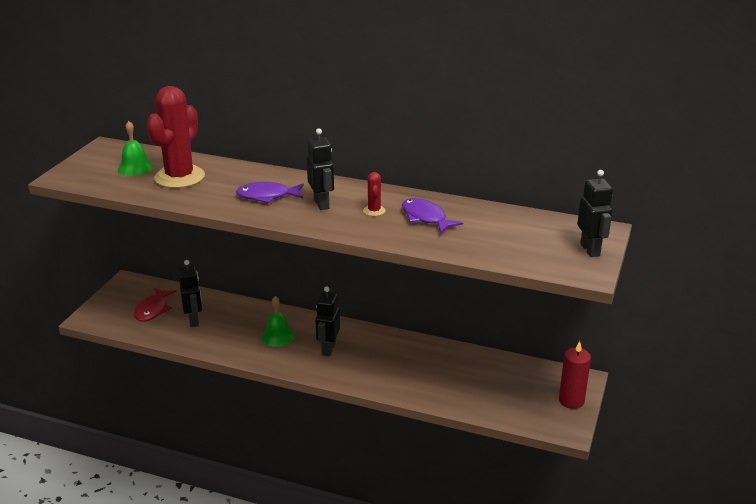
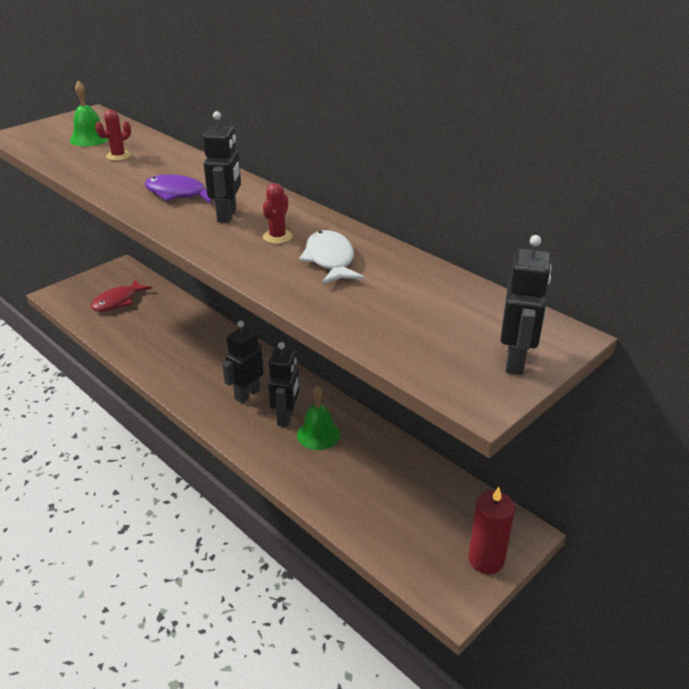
camera: 25 degrees right, 5 degrees up
red cactus [146,86,205,188] -> red cactus [95,110,131,161], size x0.42
black robot [179,260,202,327] -> black robot moved to [268,342,299,427]
green bell [261,296,295,347] -> green bell moved to [297,386,341,450]
purple fish [402,198,463,234] -> white fish [299,230,364,285]

